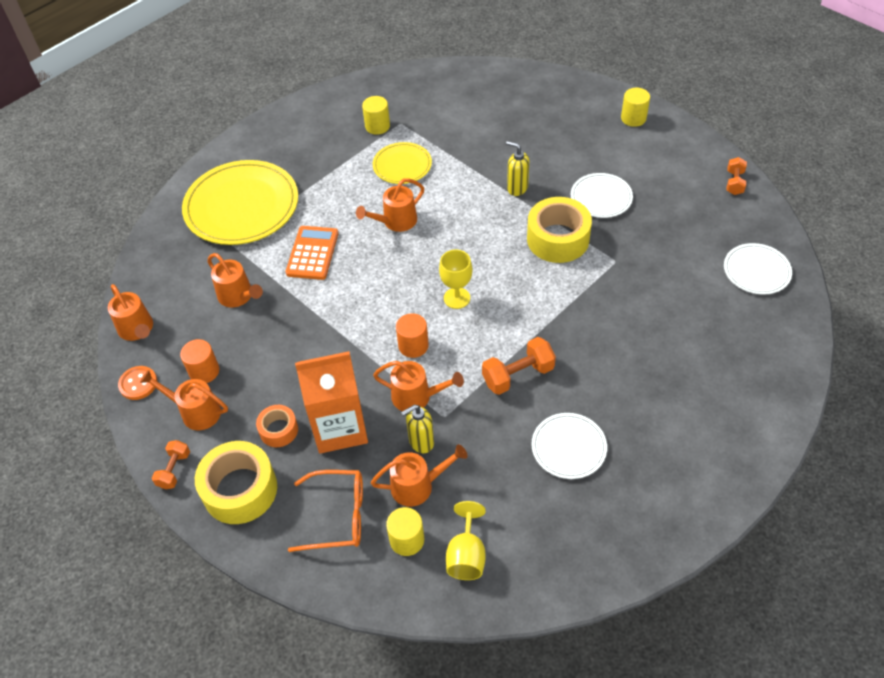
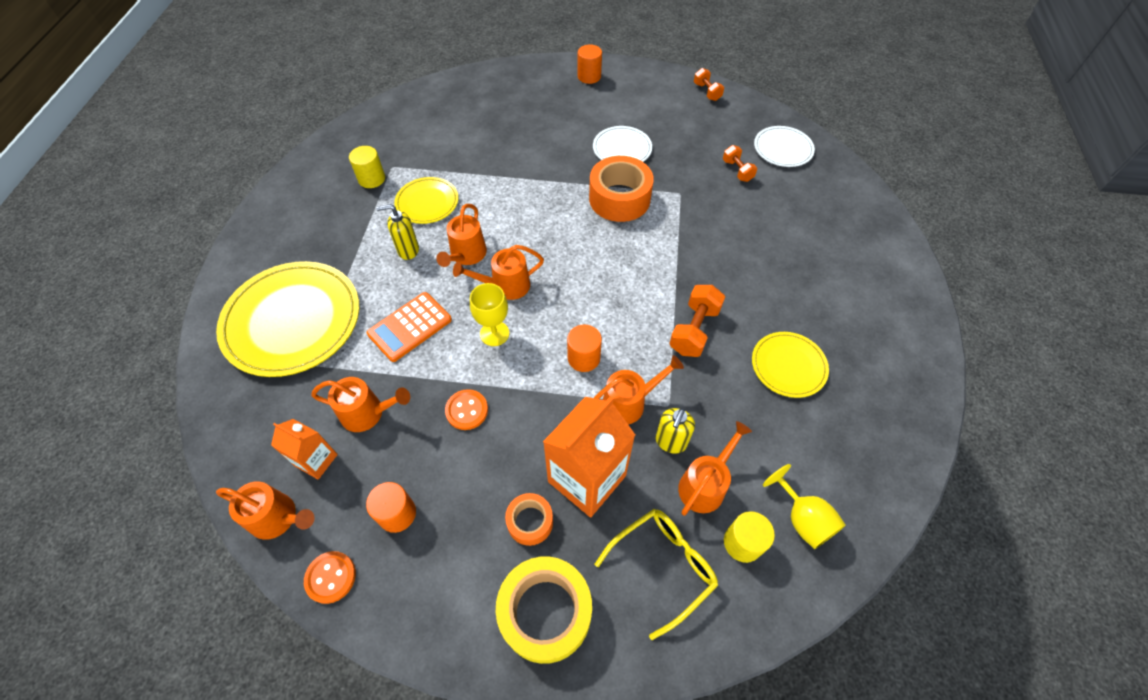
camera: 40 degrees left, 5 degrees up
orange watering can [140,370,228,430] -> orange watering can moved to [453,245,544,300]
orange dumbbell [152,440,190,489] -> orange dumbbell moved to [723,145,757,182]
orange calculator [286,226,339,280] -> orange calculator turned 105 degrees counterclockwise [367,292,452,362]
orange glasses [288,470,363,552] -> yellow glasses [595,509,718,640]
yellow goblet [439,250,472,309] -> yellow goblet moved to [470,283,509,346]
yellow soap dispenser [506,141,529,196] -> yellow soap dispenser moved to [376,204,419,260]
yellow tape [527,197,592,263] -> orange tape [589,156,654,222]
white plate [531,413,607,479] -> yellow plate [752,332,829,398]
yellow cylinder [621,88,650,127] -> orange cylinder [577,44,602,84]
none -> orange carton [271,419,338,480]
none -> orange button [445,389,488,430]

